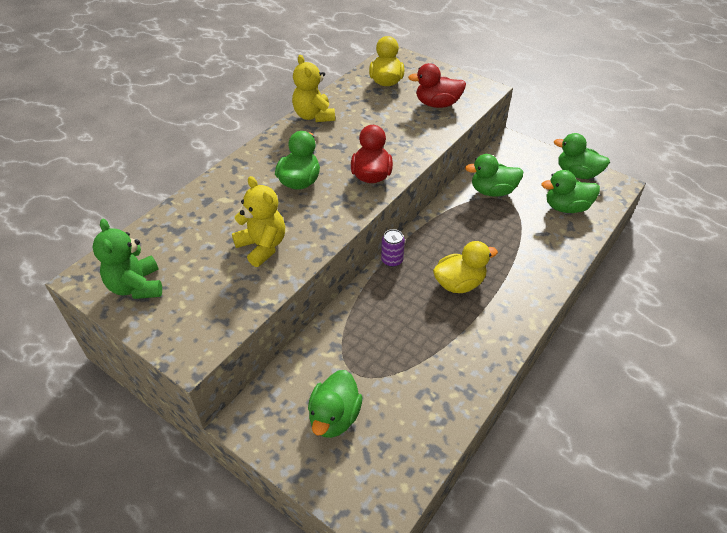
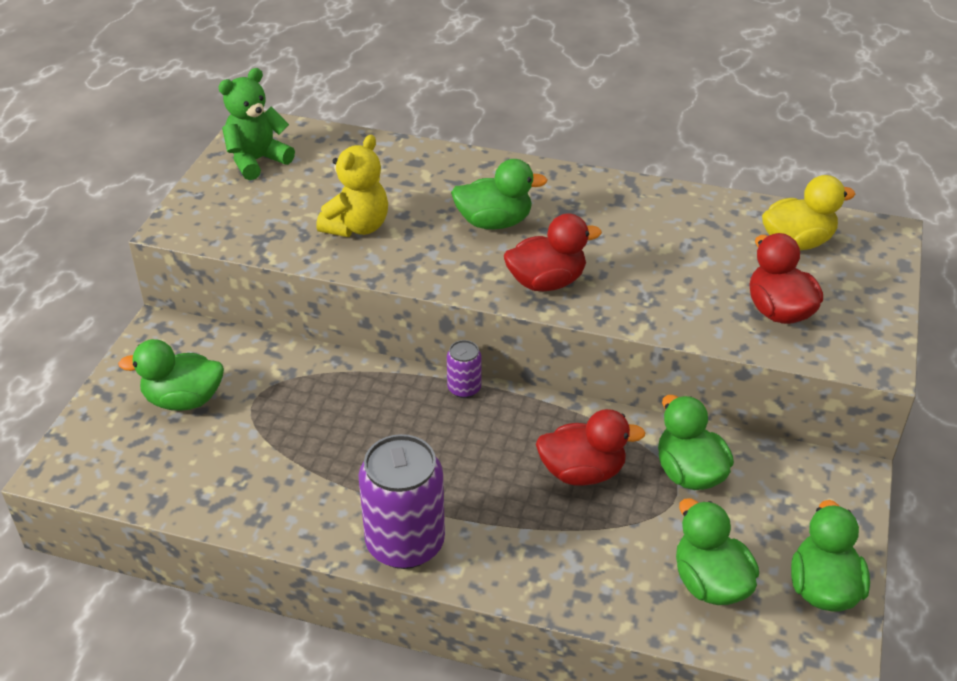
camera: 70 degrees right, 5 degrees down
yellow teddy bear [292,55,335,122] -> none
yellow duck [433,241,498,293] -> none
none -> purple can [359,434,445,569]
none -> red duck [536,409,646,486]

